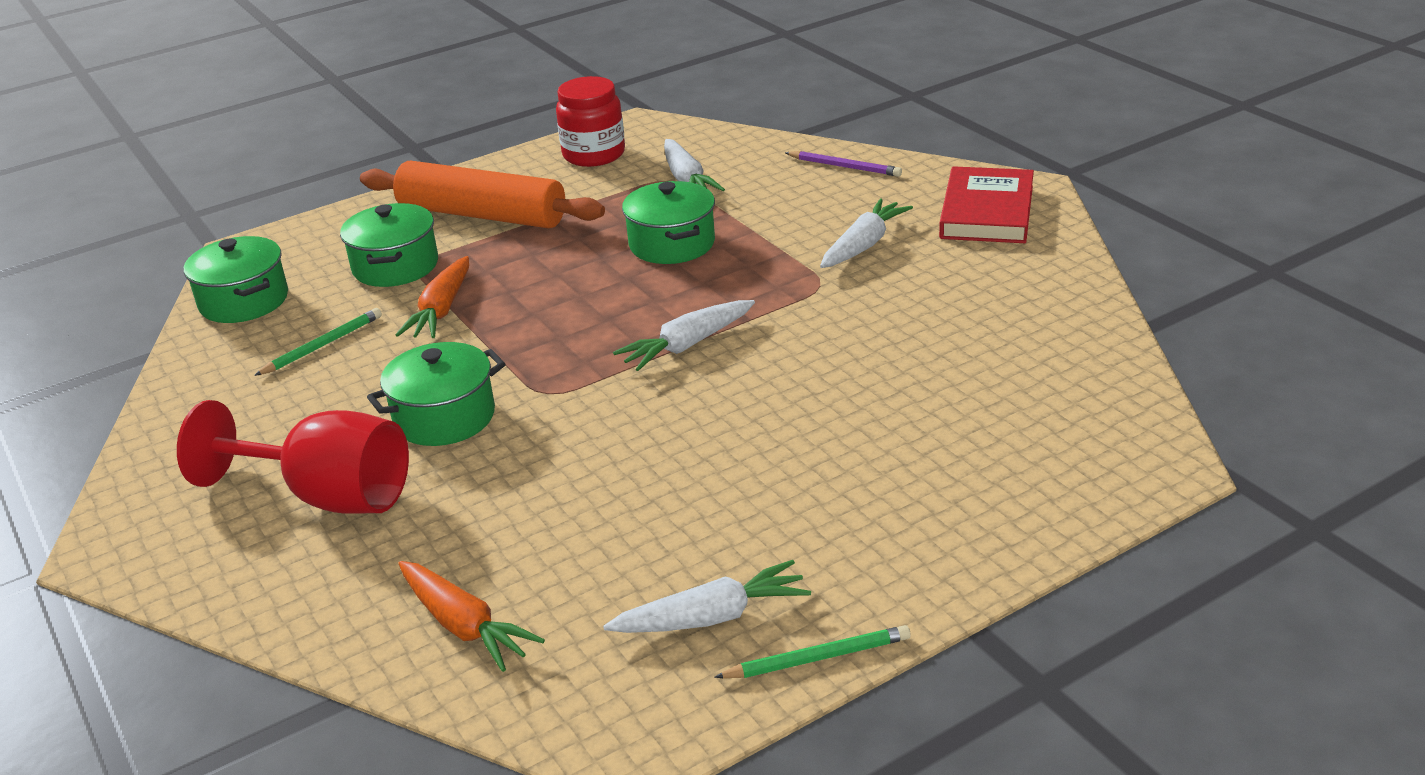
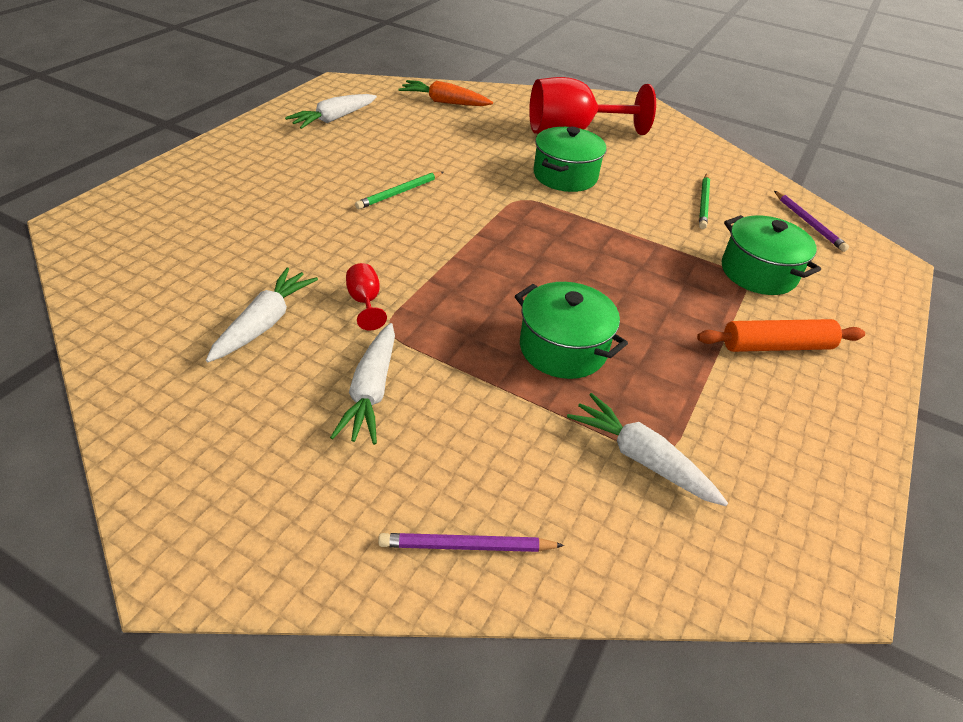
camera: 145 degrees right, 10 degrees up
green pot [184,236,288,323] -> purple pencil [774,191,849,252]
orange rolling pin [360,161,605,228] -> orange rolling pin [697,319,865,352], size x0.61
orange carrot [396,256,469,338] -> none
red jar [556,76,625,167] -> none
white carrot [613,300,755,371] -> white carrot moved to [206,267,318,362]
green pencil [714,625,911,678] -> green pencil moved to [355,172,444,209]
red book [939,166,1034,243] -> none
none -> red goblet [346,263,387,330]

